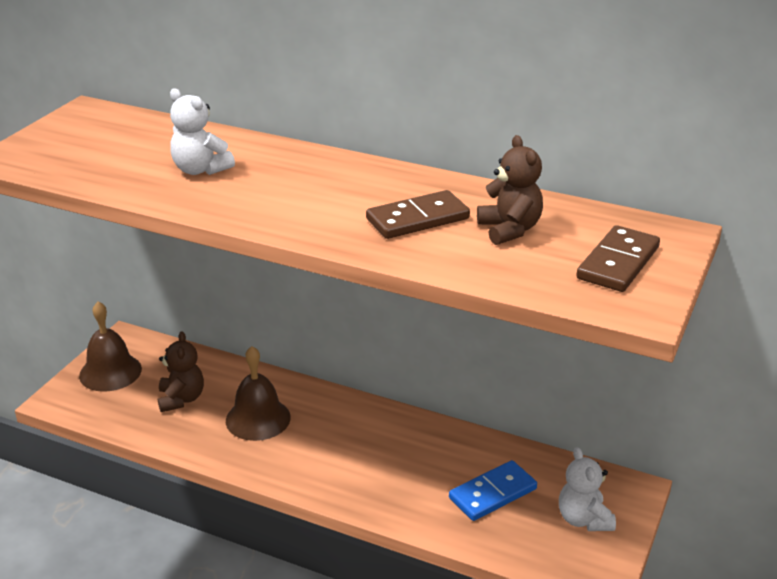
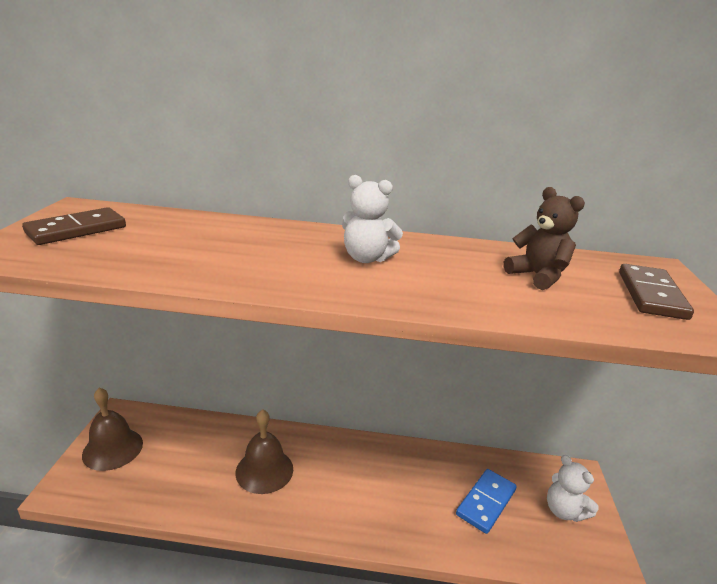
camera: 20 degrees left, 5 degrees down
brown teddy bear [158,331,204,412] -> none
white teddy bear [170,88,235,175] -> white teddy bear moved to [342,175,403,263]
brown domino [366,190,470,239] -> brown domino moved to [22,207,126,245]

